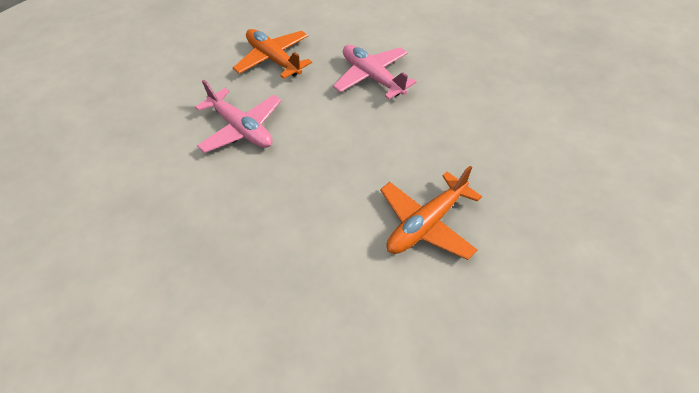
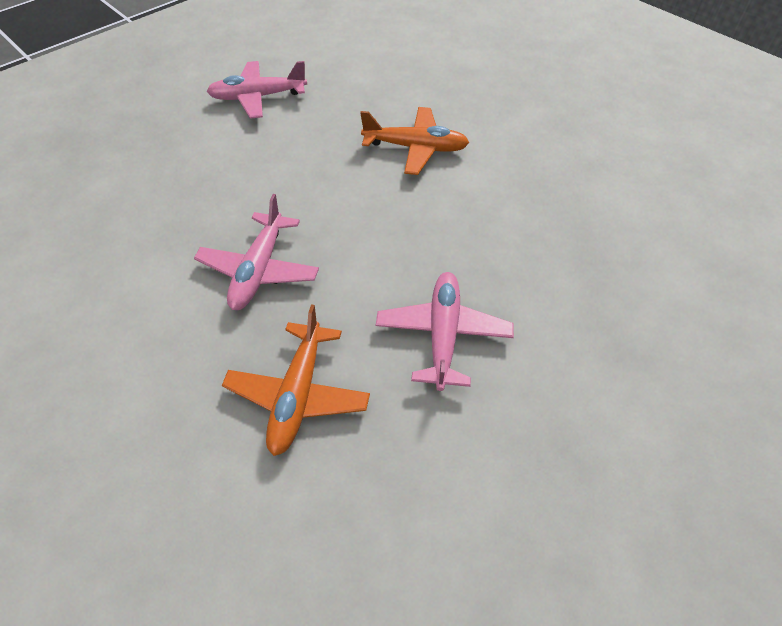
camera: 130 degrees left, 0 degrees up
none -> pink plane [207,61,307,119]

